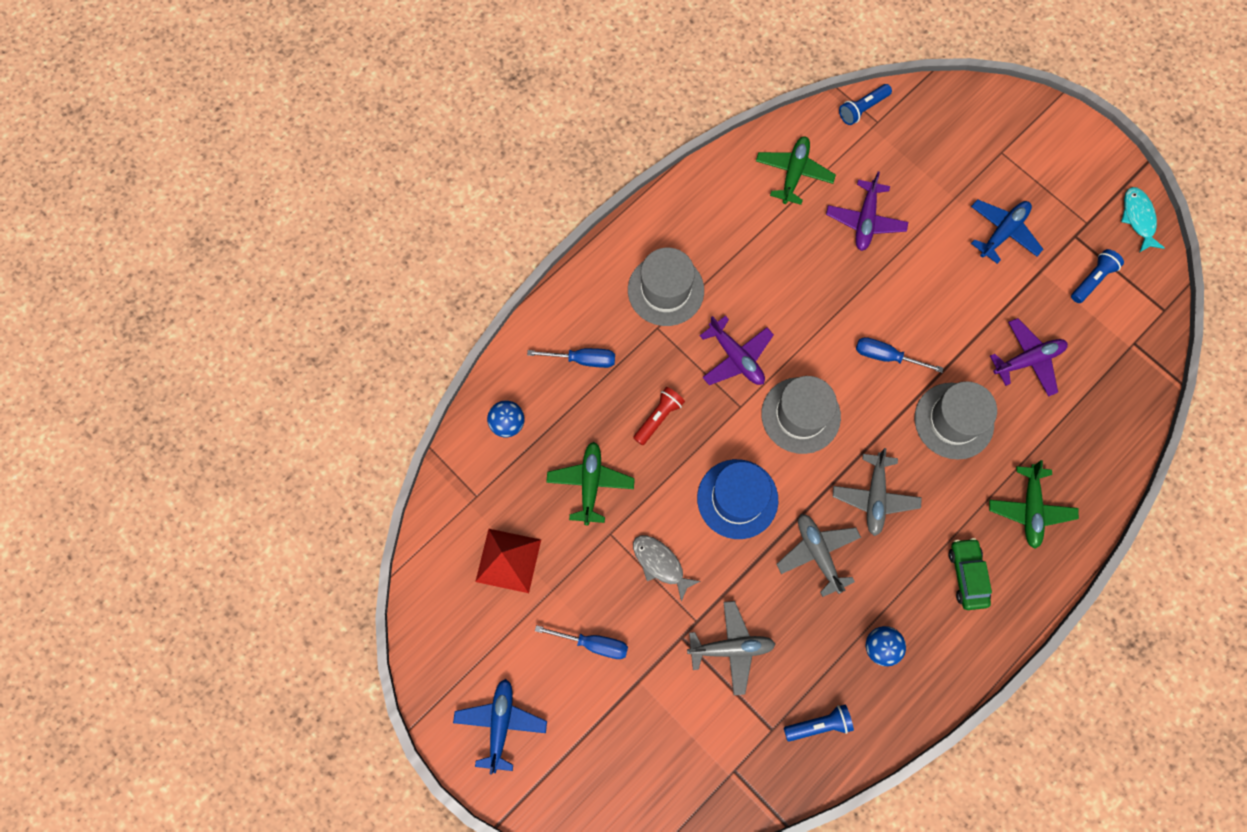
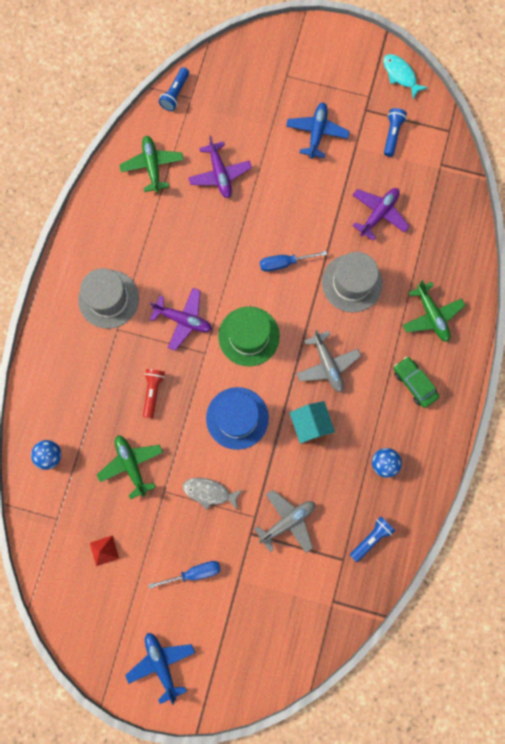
camera: 30 degrees left, 5 degrees up
red pyramid [475,529,541,593] -> red pyramid [90,535,119,566], size x0.56
blue screwdriver [527,348,615,368] -> none
grey hat [761,376,841,454] -> green hat [218,306,280,366]
grey plane [777,514,861,597] -> turquoise house [290,401,335,444]

